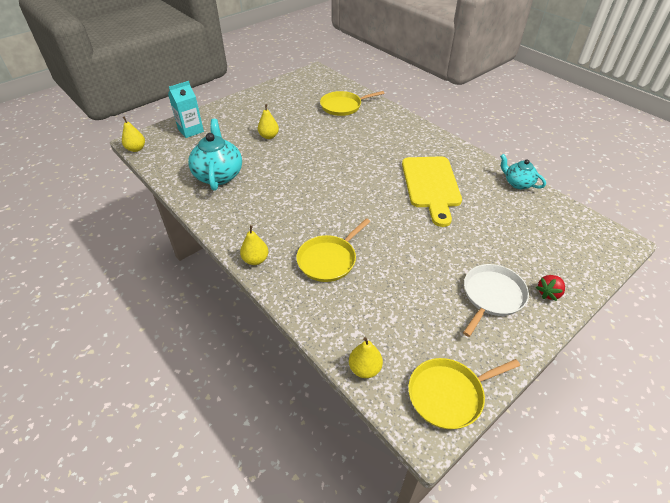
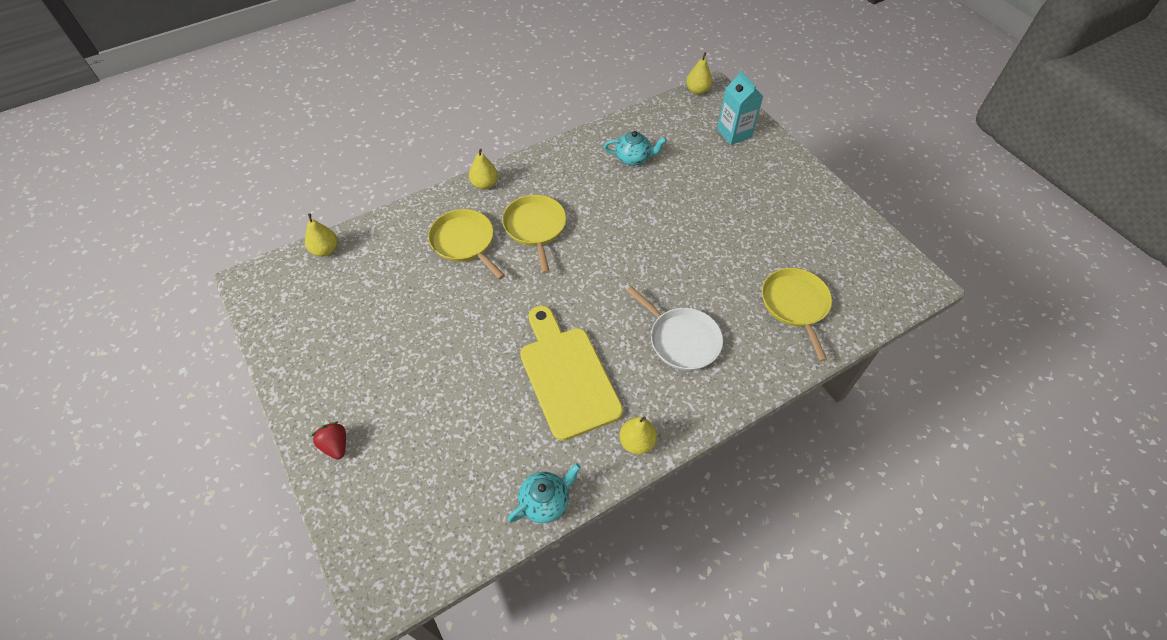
camera: 100 degrees right, 10 degrees up
turquoise teapot [188,119,242,191] -> turquoise teapot [604,131,667,166], size x0.58
yellow pear [258,104,279,139] -> yellow pear moved to [619,417,657,455]
yellow cutting board [402,157,462,227] -> yellow cutting board turned 60 degrees clockwise [520,305,623,441]
yellow pan [408,358,520,429] -> yellow pan moved to [502,195,566,274]
white pan [463,264,529,337] -> white pan moved to [626,286,723,371]

